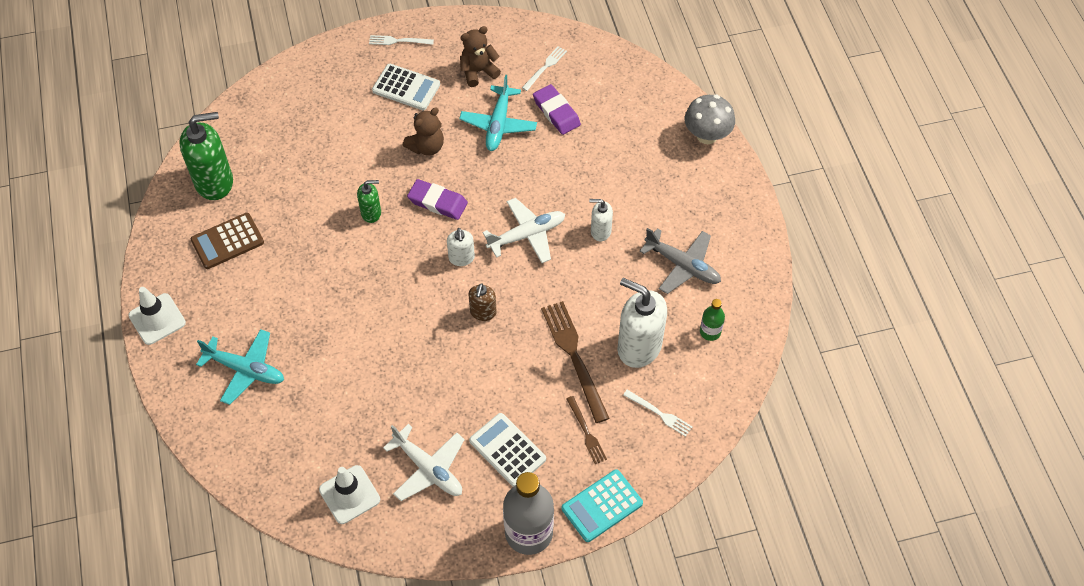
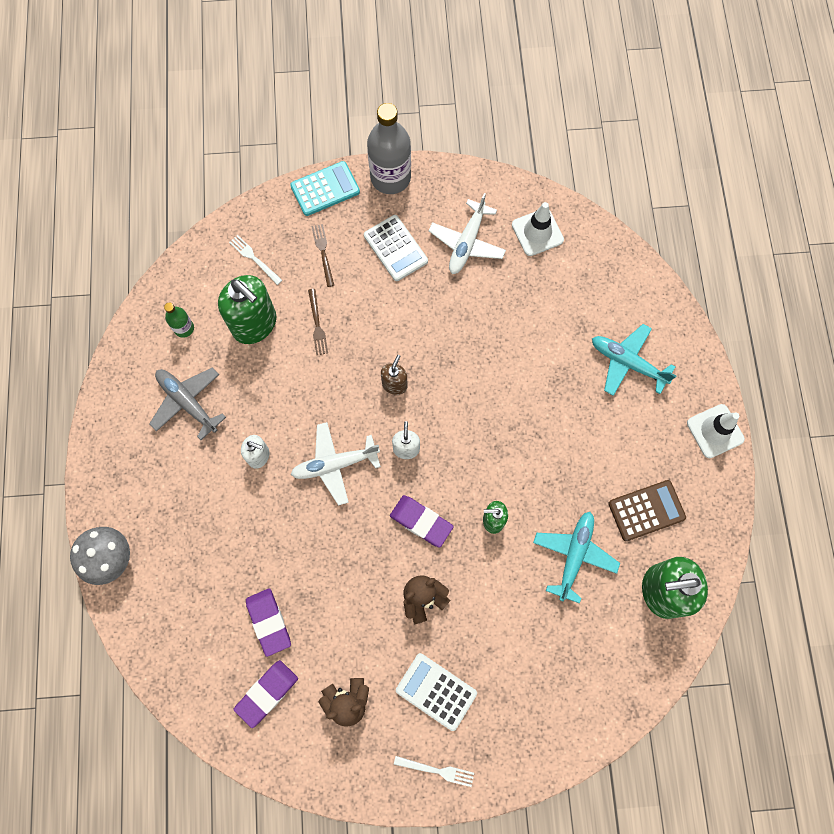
camera: 170 degrees left, 15 degrees up
white plane [383,424,465,501] -> white plane turned 120 degrees counterclockwise [428,193,506,274]
turquoise plane [459,75,537,151] -> turquoise plane moved to [533,512,620,604]
white fork [522,46,567,91] -> purple eraser [234,660,298,728]
brown fork [541,301,609,423] -> brown fork [308,289,328,355], size x0.53
white soap dispenser [617,278,667,368] -> green soap dispenser [218,275,277,344]

